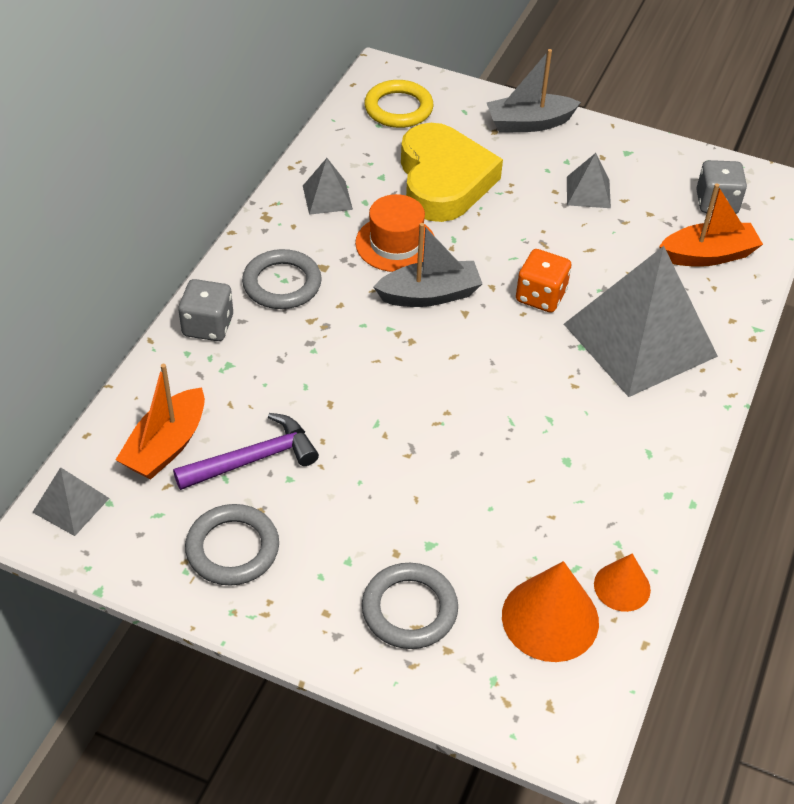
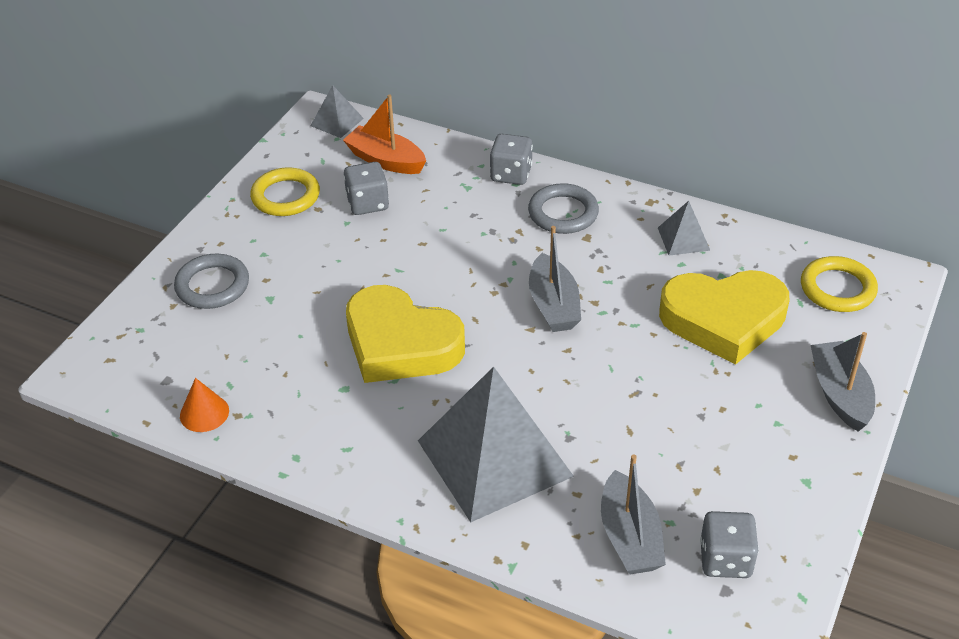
camera: 95 degrees right, 5 degrees down
purple hammer [173,413,319,490] -> grey dice [344,162,389,215]
grey ring [185,504,279,586] -> yellow ring [250,167,320,216]
orange hat [355,194,434,272] -> none
orange cone [502,561,599,662] -> none
orange dice [516,249,571,312] -> none
grey pyramid [567,153,611,208] -> none
orange boat [659,184,763,267] -> grey boat [601,455,666,575]
none -> yellow heart [346,285,465,383]

